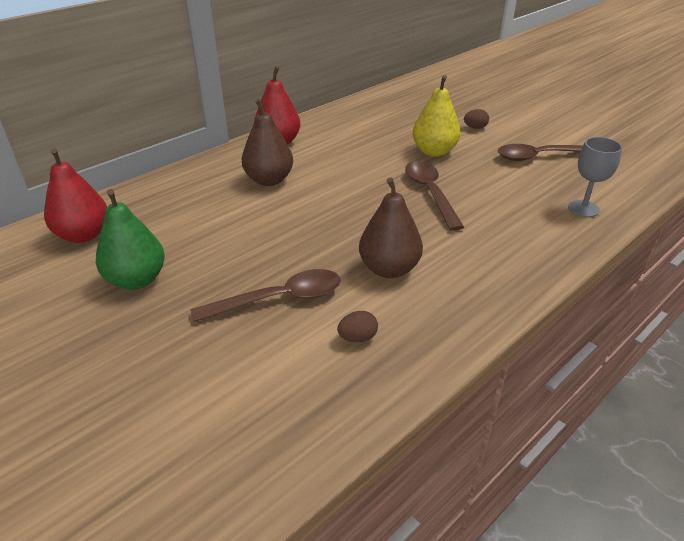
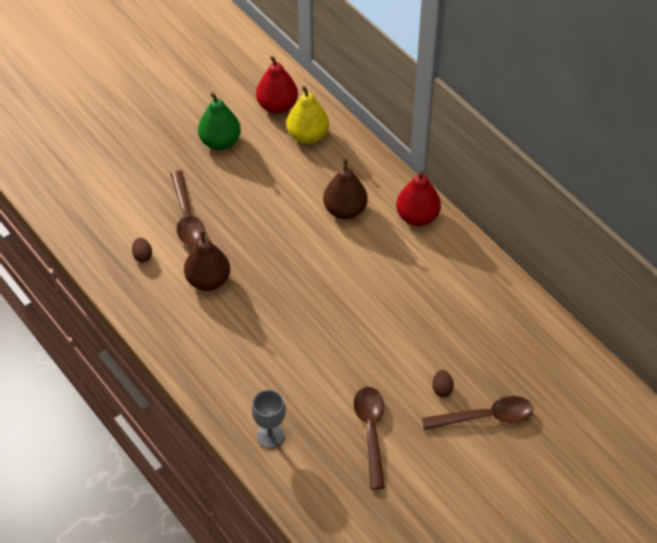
camera: 95 degrees right, 15 degrees up
brown spoon [405,161,464,231] -> brown spoon moved to [422,396,533,430]
yellow pear [413,75,461,157] -> yellow pear moved to [286,86,329,144]

